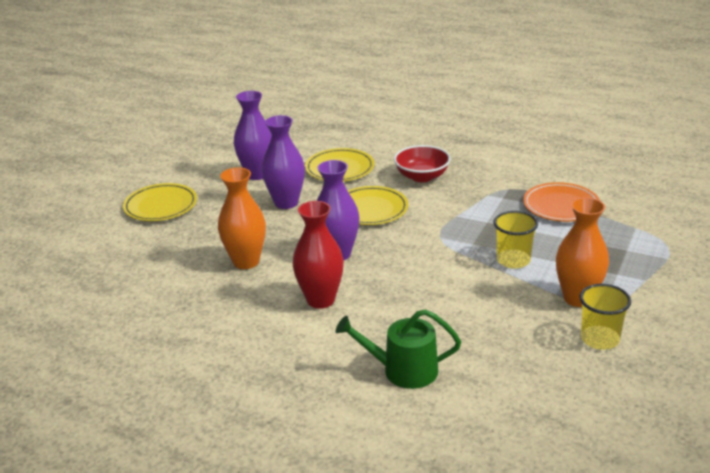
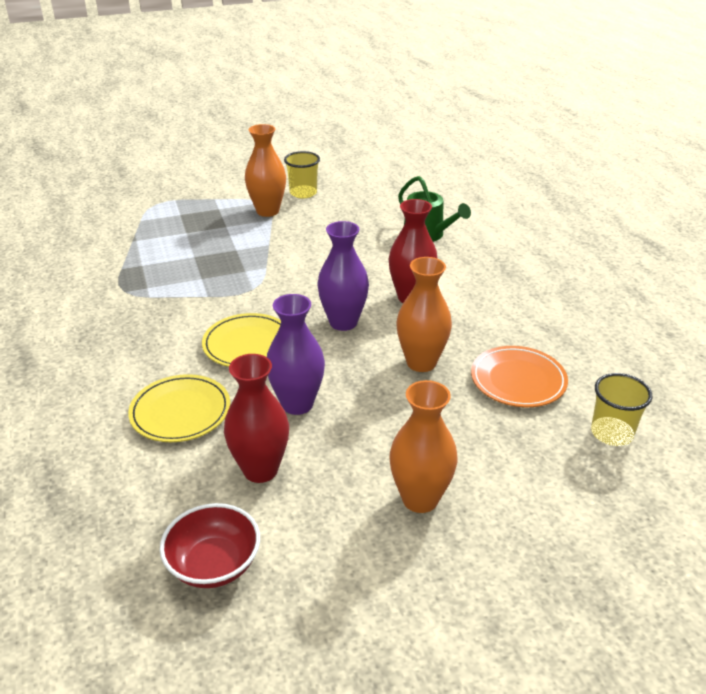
camera: 135 degrees left, 5 degrees up
yellow plate [123,183,197,221] -> orange vase [389,380,457,513]
purple vase [234,91,272,180] -> red vase [224,354,289,483]
red bowl [394,145,451,182] -> red bowl moved to [160,503,260,588]
yellow cup [494,211,538,269] -> yellow cup moved to [591,373,653,446]
orange plate [523,182,600,222] -> orange plate moved to [471,346,568,407]

